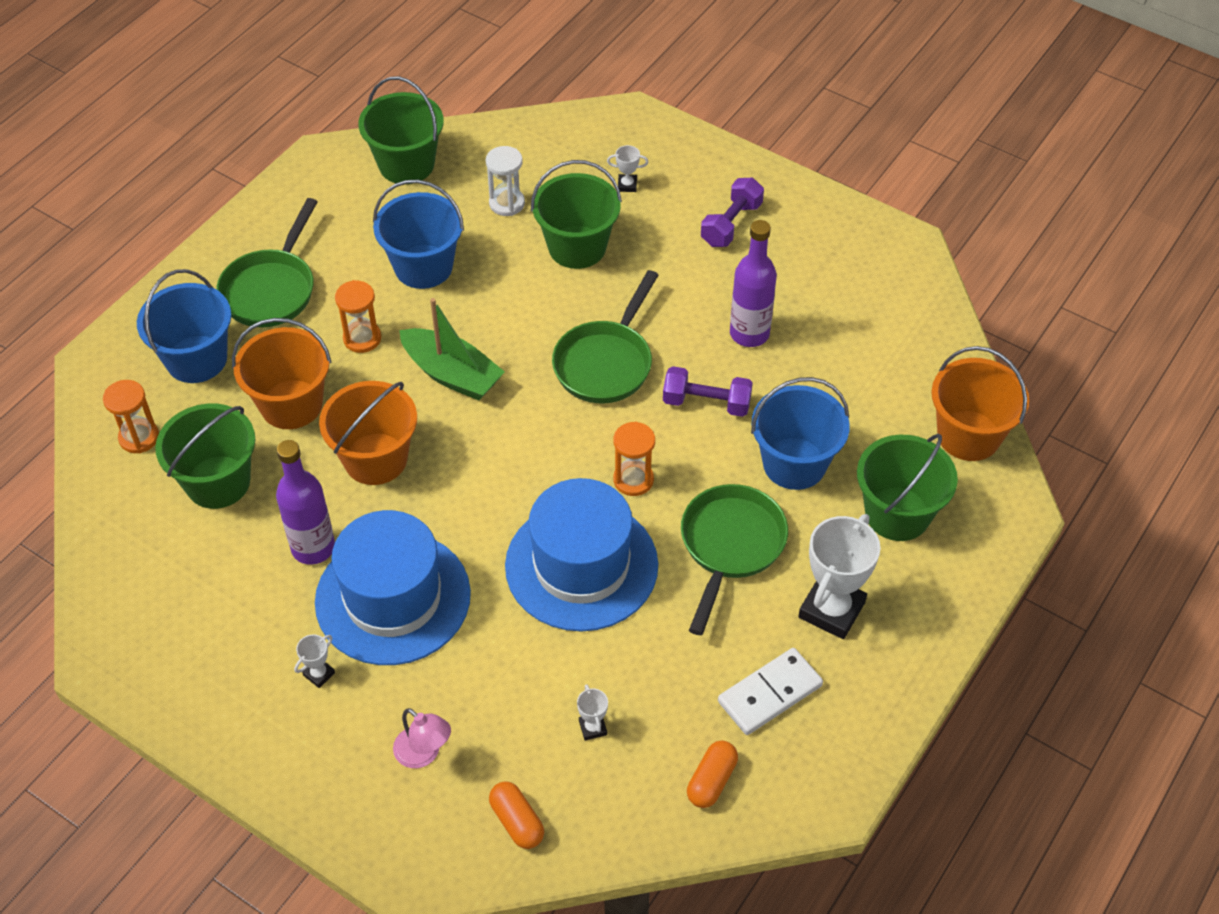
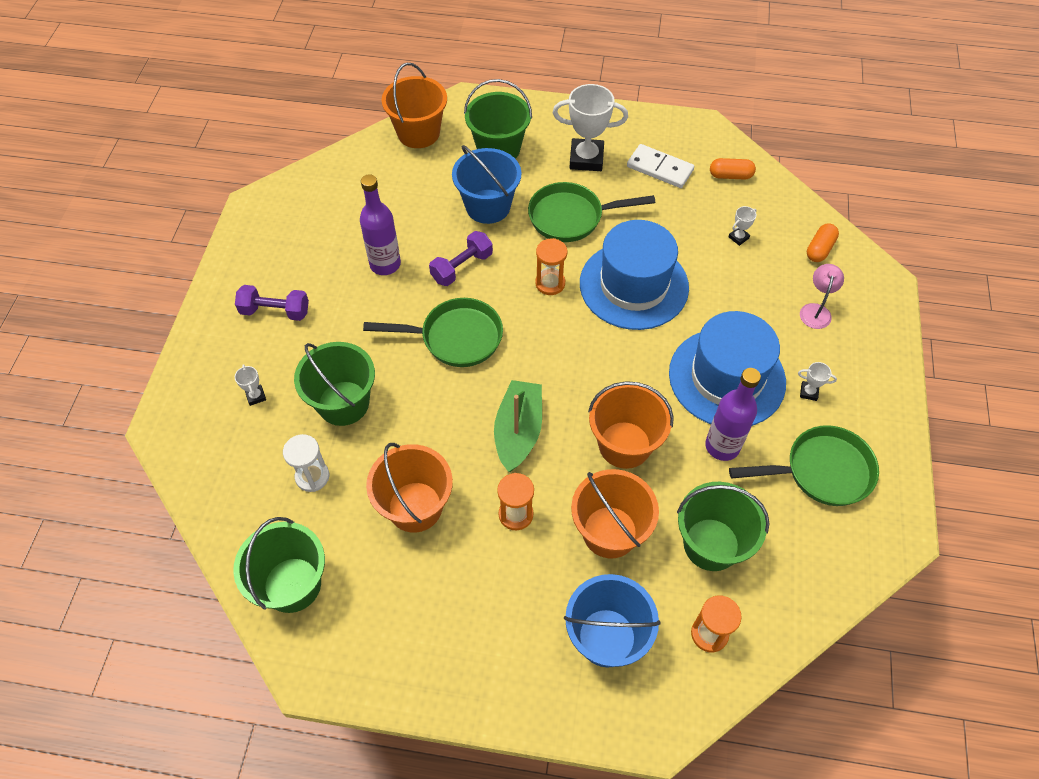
camera: 115 degrees left, 5 degrees up
green pan [216,198,318,327] -> green pan moved to [729,425,879,506]
blue bucket [373,180,464,289] -> orange bucket [366,443,453,533]
purple dumbbell [663,366,753,417] -> purple dumbbell turned 60 degrees clockwise [429,231,493,286]

